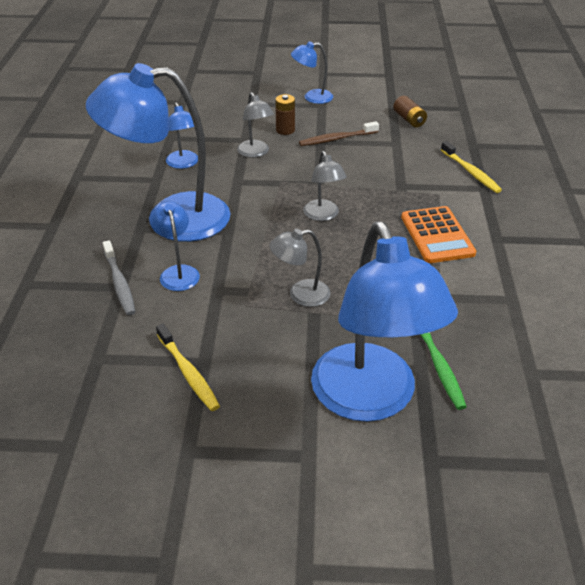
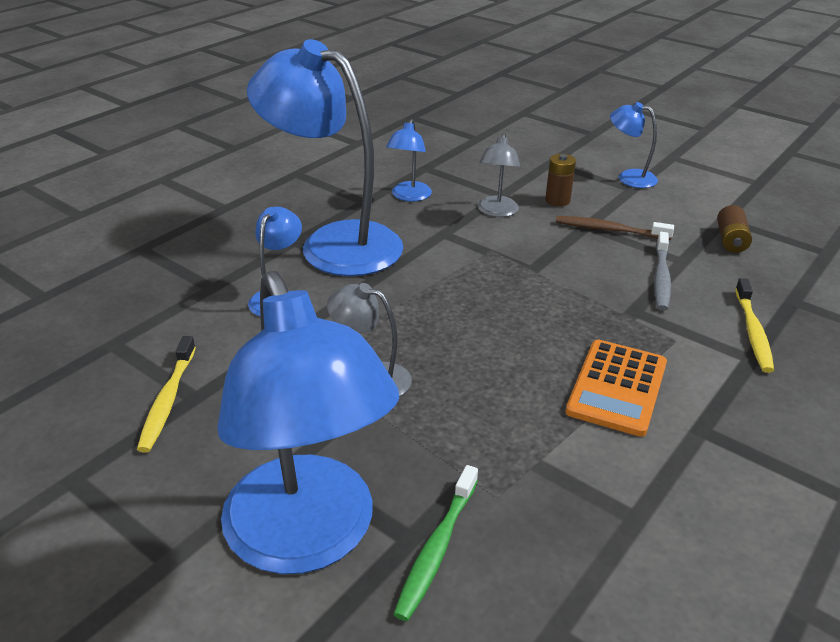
camera: 35 degrees right, 5 degrees down
grey toothbrush [103,240,135,315] -> grey toothbrush moved to [654,232,671,311]
grey lamp [303,151,347,221] -> none
blue lamp [311,221,458,422] -> blue lamp turned 45 degrees counterclockwise [217,271,399,574]

